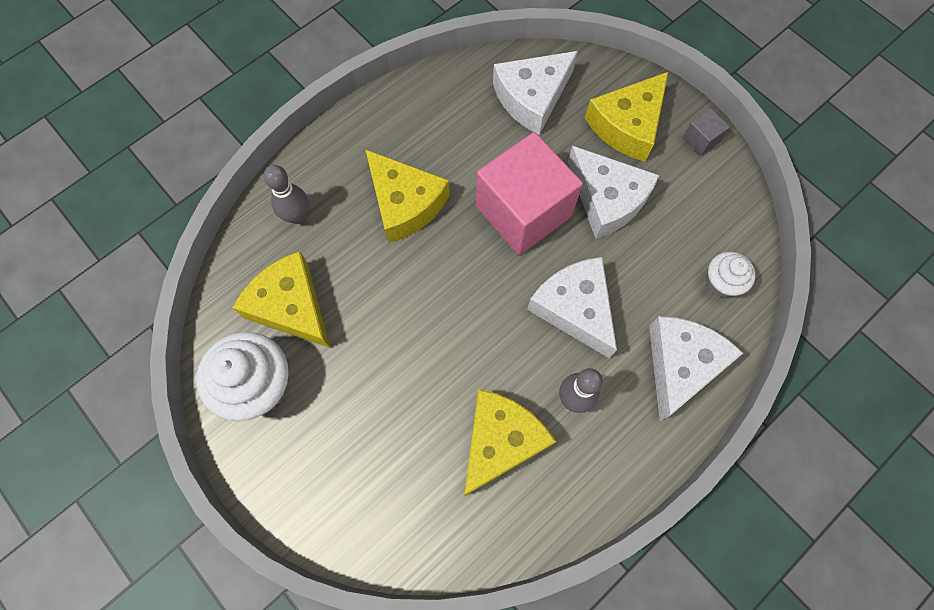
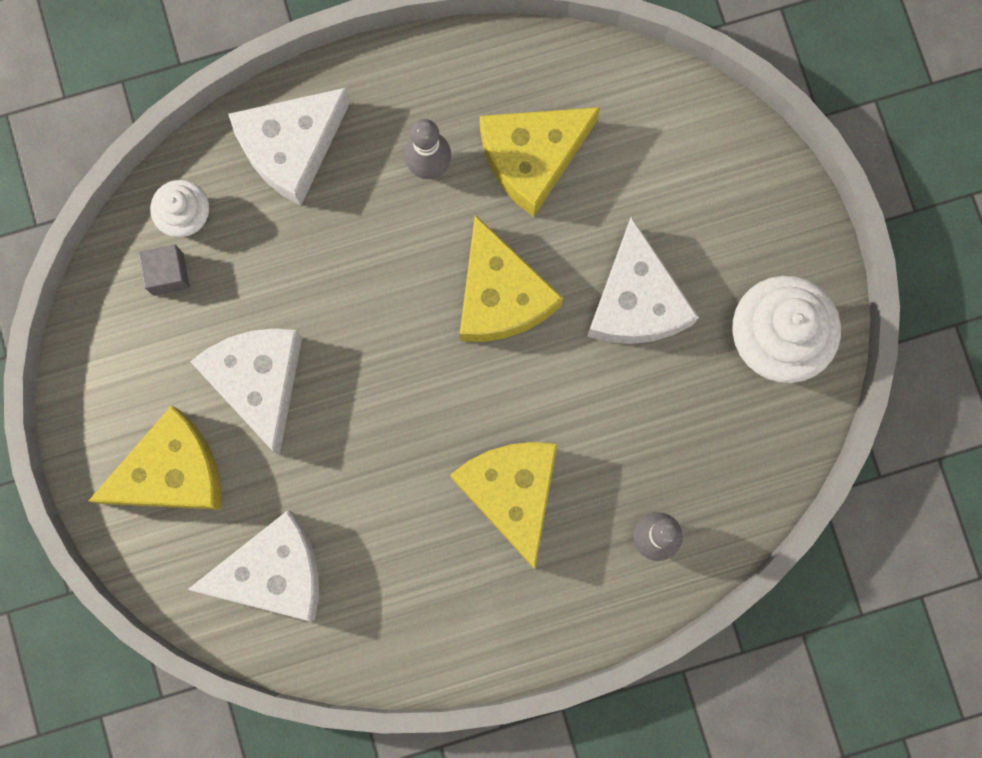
camera: 155 degrees left, 10 degrees up
yellow cheese [232,251,330,348] -> yellow cheese moved to [460,215,563,342]
pink cube [476,132,583,255] -> none
white cheese [527,257,617,359] -> white cheese moved to [587,217,699,344]
grey cube [682,108,730,156] -> grey cube moved to [138,244,190,296]

